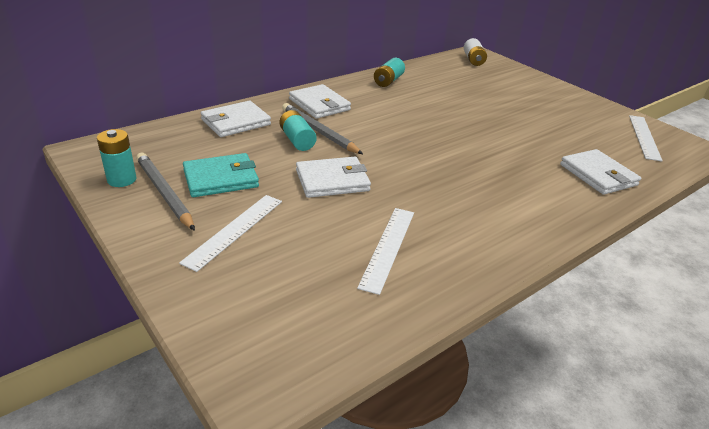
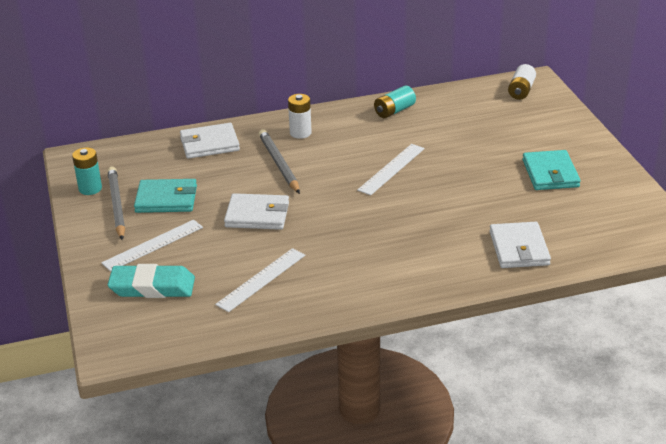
camera: 25 degrees right, 0 degrees up
turquoise battery [279,110,317,151] -> none
white wallet [289,84,351,119] -> white battery [288,94,312,139]
white ruler [629,115,663,161] -> white ruler moved to [357,144,425,195]
none -> turquoise eraser [107,264,195,298]
none -> turquoise wallet [522,150,581,190]

